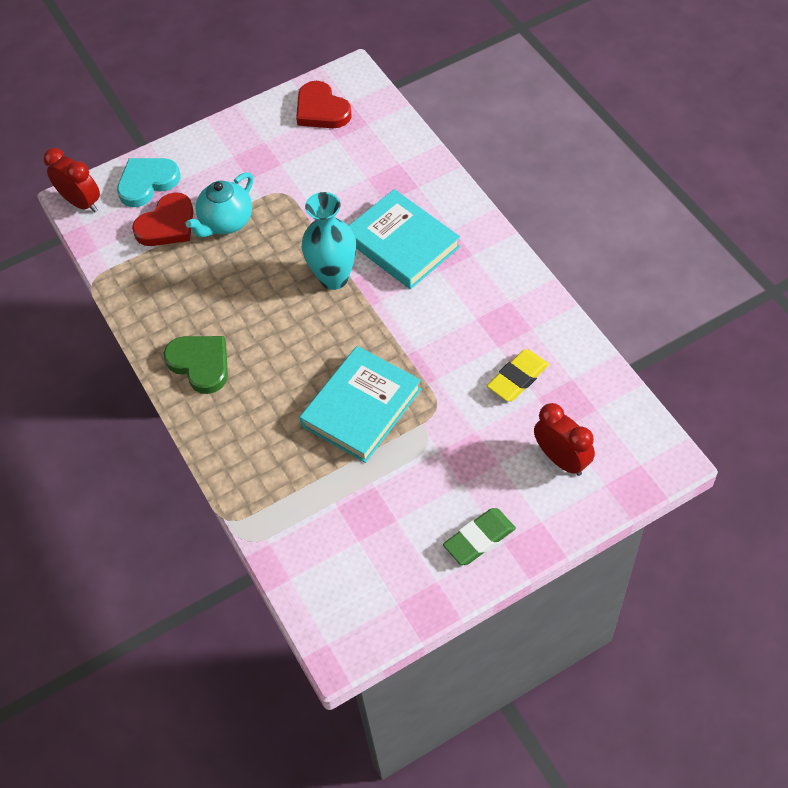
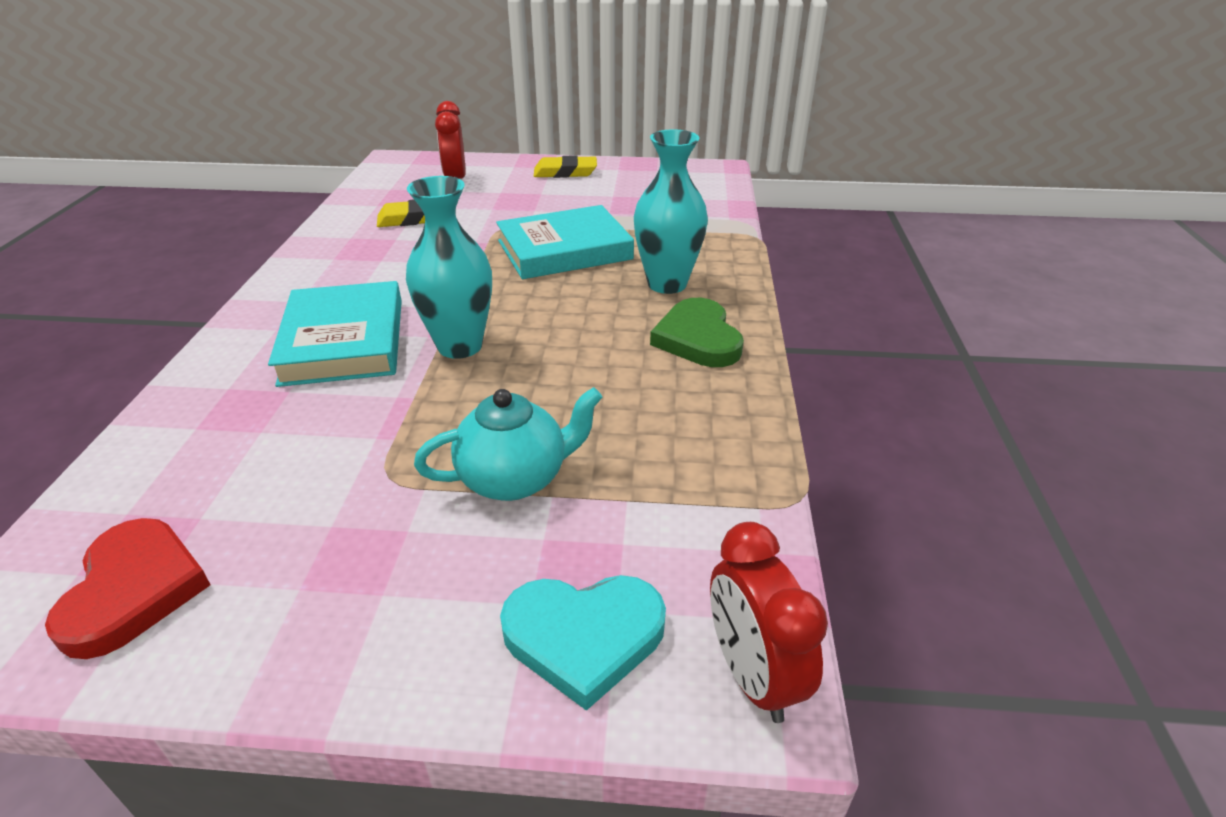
camera: 150 degrees left, 20 degrees down
red heart [132,192,194,246] -> none
green eraser [443,508,516,565] -> yellow eraser [534,156,597,178]
none -> turquoise vase [634,129,708,294]

